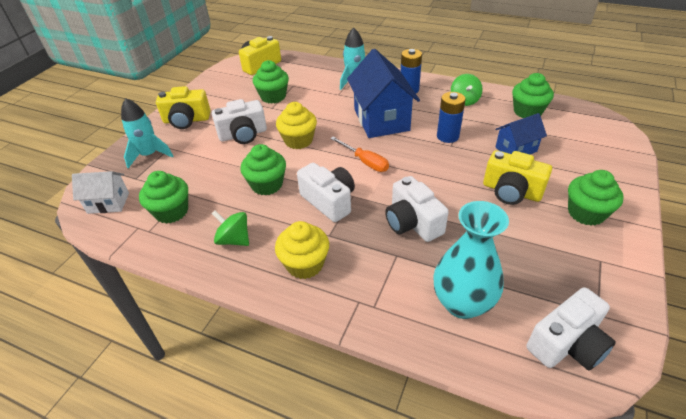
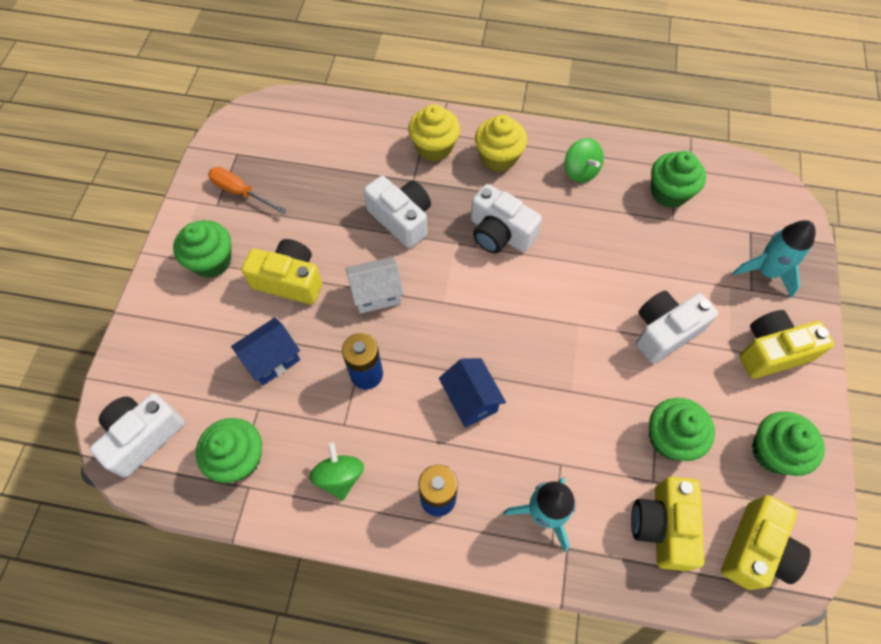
camera: 165 degrees right, 20 degrees up
white house [72,171,129,214] -> white house moved to [346,257,404,314]
green spinning top [211,210,249,246] -> green spinning top turned 45 degrees clockwise [565,138,604,183]
green cupcake [240,144,286,195] -> green cupcake moved to [752,411,825,476]
yellow cupcake [276,102,317,149] -> yellow cupcake moved to [408,104,460,161]
orange screwdriver [330,137,389,172] -> orange screwdriver moved to [208,167,287,214]
blue house [347,49,420,138] -> blue house [439,358,506,427], size x0.54
turquoise vase [433,201,509,319] -> none
white camera [526,287,616,370] -> white camera moved to [90,393,185,478]
none -> yellow camera [631,477,705,571]

